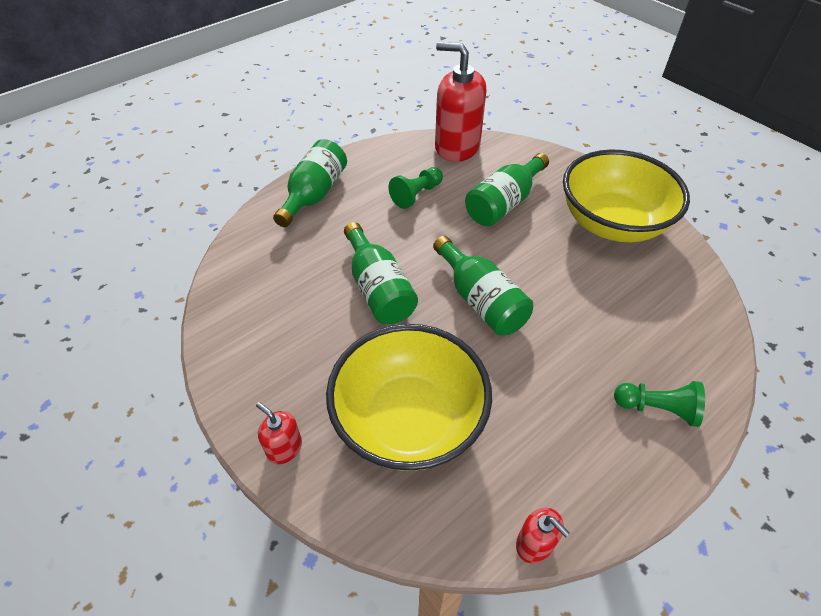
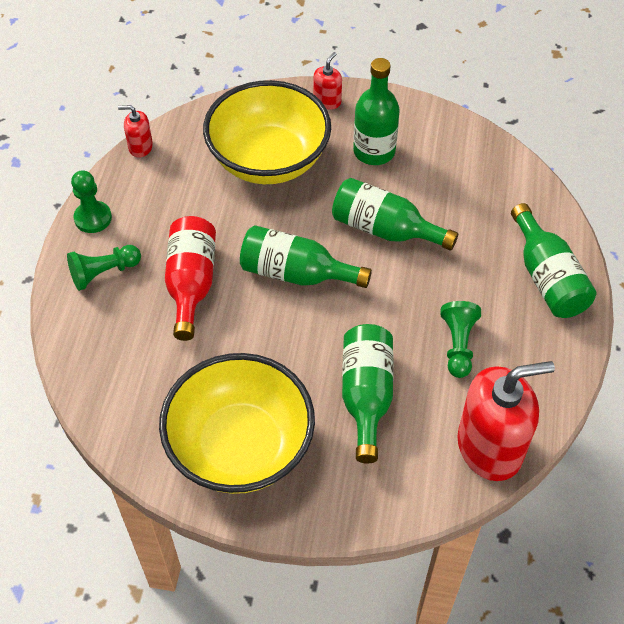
camera: 140 degrees right, 5 degrees up
red soap dispenser [256,402,302,464] -> red soap dispenser turned 60 degrees counterclockwise [314,52,342,110]
none -> green pawn [71,170,112,233]
none -> red bottle [165,216,216,341]
none -> green bottle [353,58,400,165]

